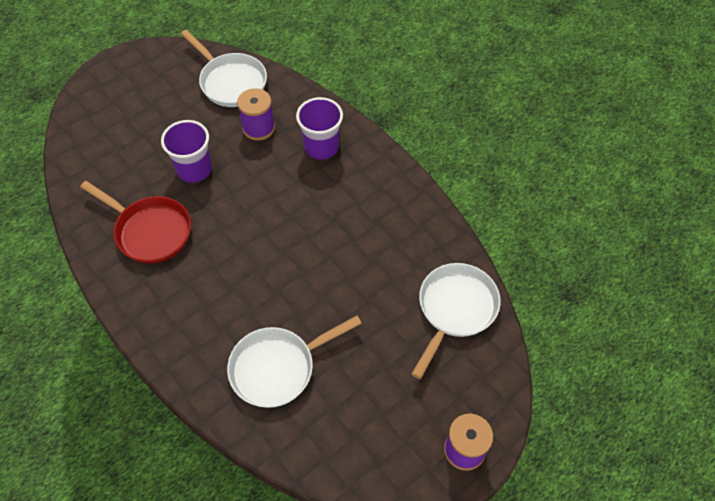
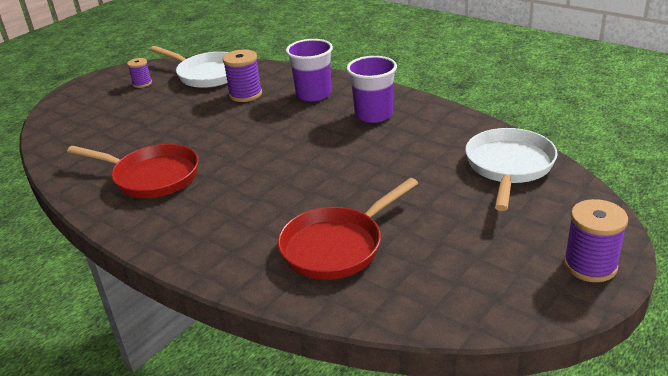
camera: 10 degrees left, 25 degrees down
purple cup [161,120,212,183] -> purple cup moved to [346,56,397,123]
white pan [227,315,362,408] -> red pan [277,178,418,280]
none -> purple spool [127,58,152,88]

